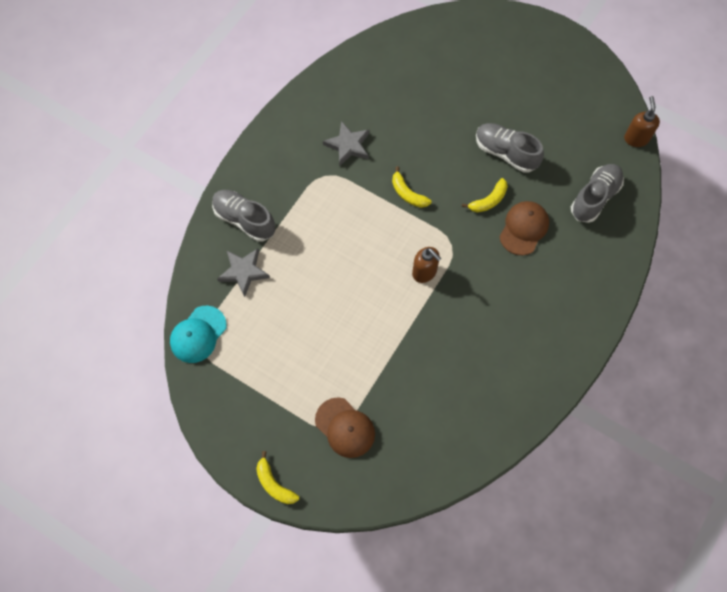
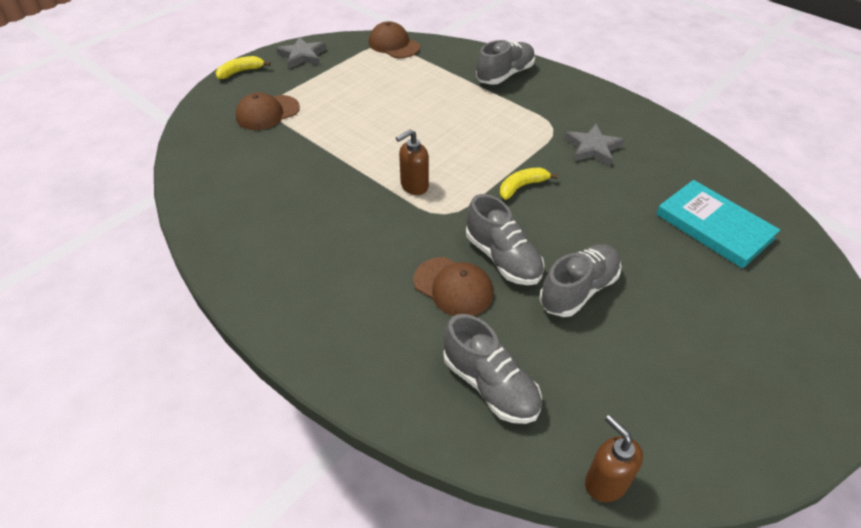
camera: 100 degrees right, 20 degrees down
turquoise cap [170,305,227,363] -> brown cap [369,21,420,58]
grey star [217,248,270,297] -> grey star moved to [276,36,326,69]
yellow banana [462,178,508,213] -> grey shoe [466,194,545,285]
brown soap dispenser [624,96,660,147] -> brown soap dispenser turned 135 degrees counterclockwise [585,415,643,502]
none -> turquoise book [656,180,780,269]

